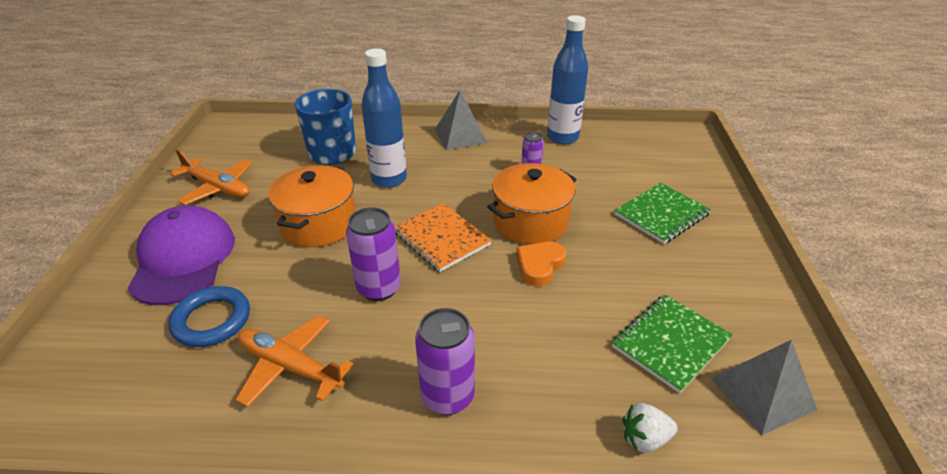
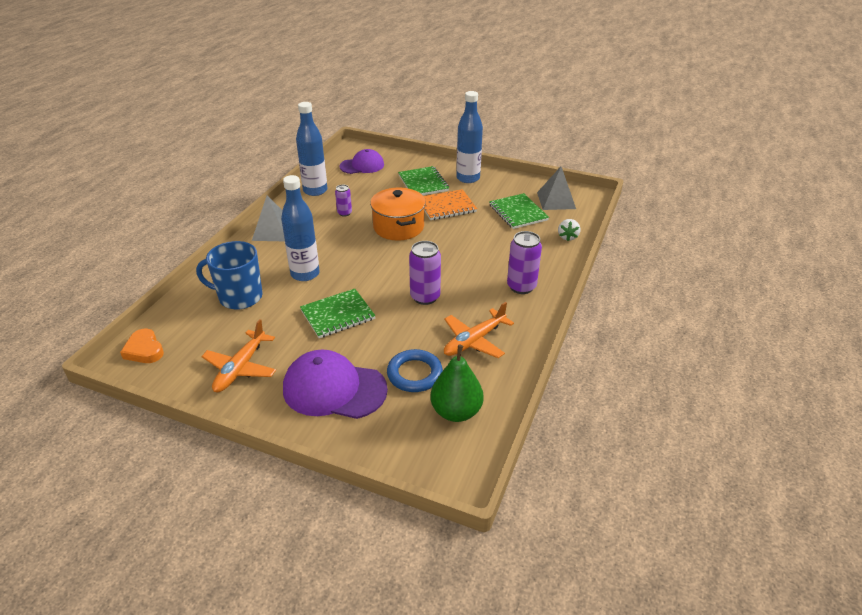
camera: 70 degrees left, 0 degrees up
orange plane [170,149,253,205] -> orange plane turned 150 degrees clockwise [201,319,276,392]
orange pot [268,165,356,247] -> green notebook [300,289,376,338]
orange notebook [395,203,492,272] -> orange notebook moved to [424,189,477,220]
orange heart [516,242,566,286] -> orange heart moved to [120,329,164,363]
none -> purple cap [339,149,384,174]
none -> green pear [430,345,484,422]
none -> blue bottle [456,91,483,183]

